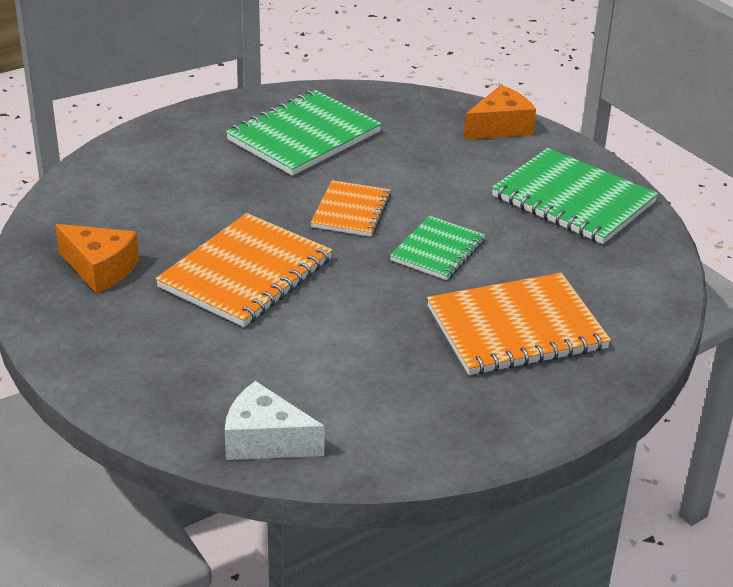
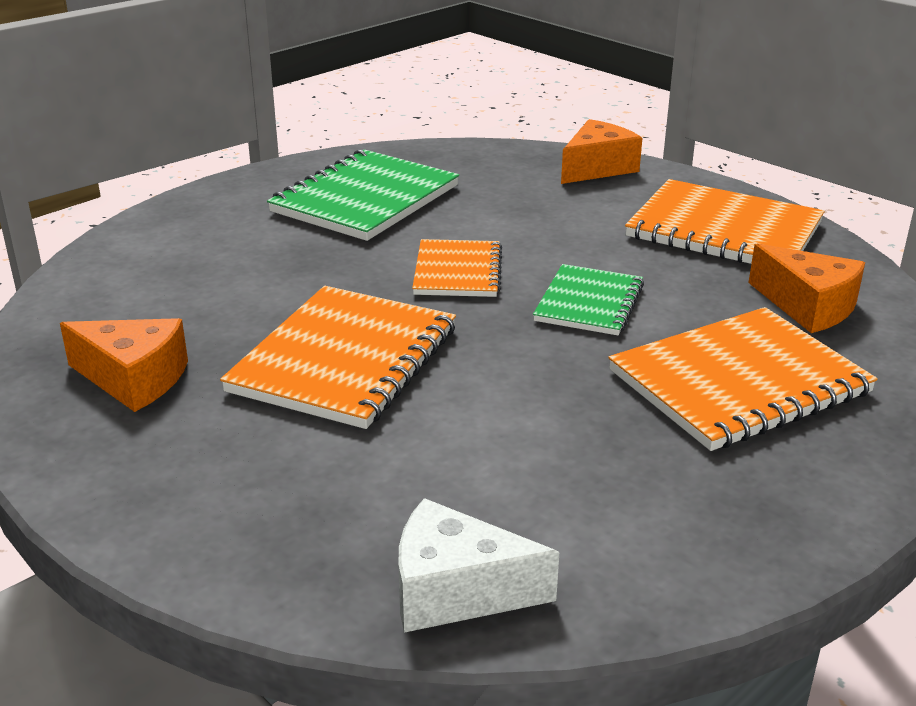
camera: 10 degrees left, 5 degrees down
green notebook [492,148,658,244] -> orange notebook [625,179,825,264]
none -> orange cheese [749,243,865,333]

